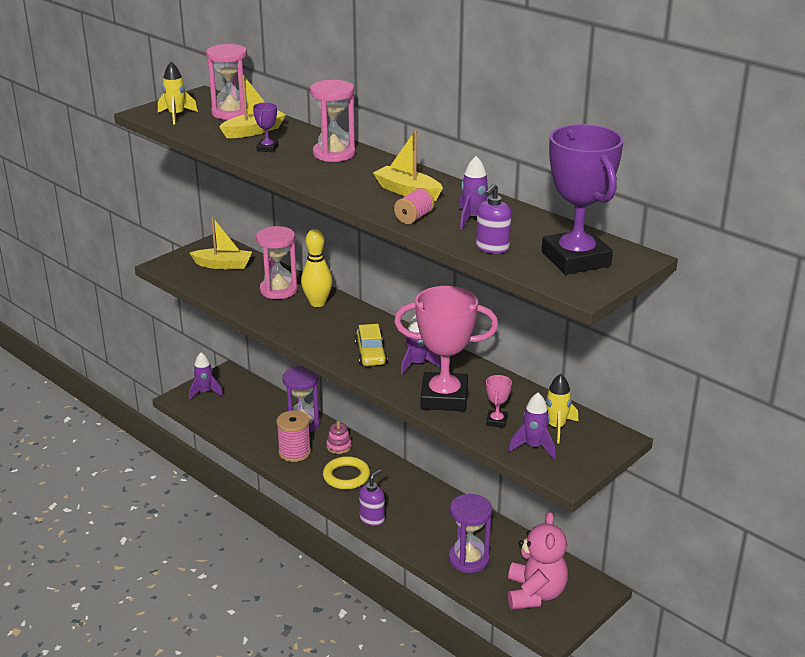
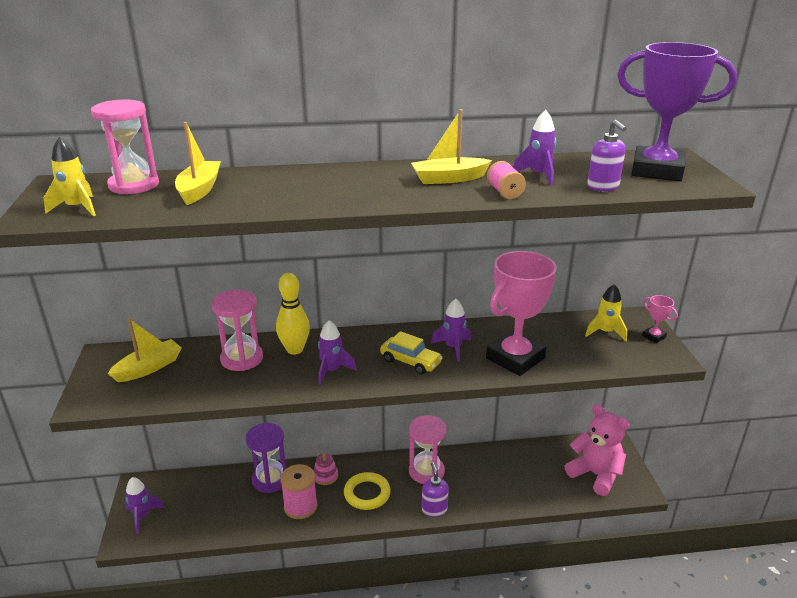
camera: 50 degrees left, 0 degrees up
purple trophy [253,102,278,152] -> none
pink hourglass [310,80,356,162] -> pink hourglass moved to [409,415,447,484]
purple hourglass [449,494,492,573] -> none
pink trophy [486,375,512,428] -> pink trophy moved to [642,295,678,343]
purple rocket [508,393,555,459] -> purple rocket moved to [318,320,357,385]

